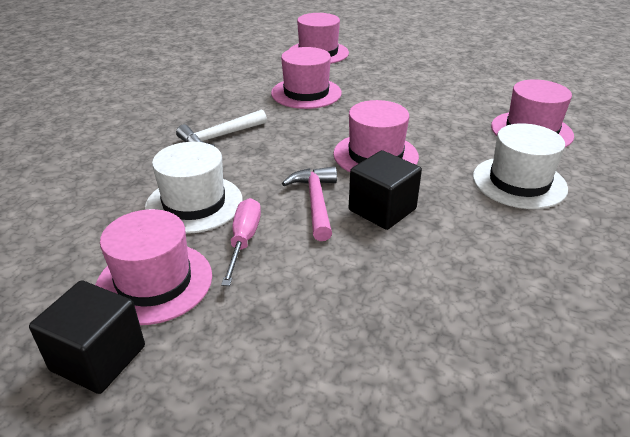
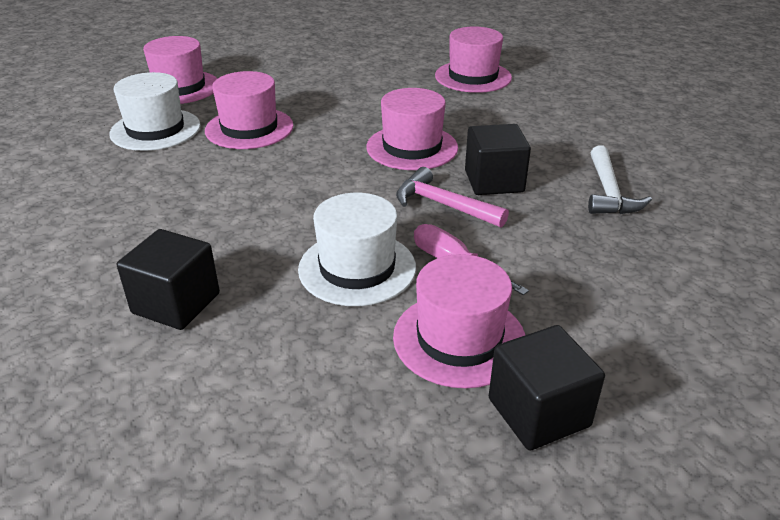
camera: 50 degrees left, 0 degrees up
white hammer [176,109,267,146] -> white hammer moved to [588,145,652,214]
white hat [473,123,568,209] -> white hat moved to [109,72,200,151]
none -> black cube [117,229,220,330]

